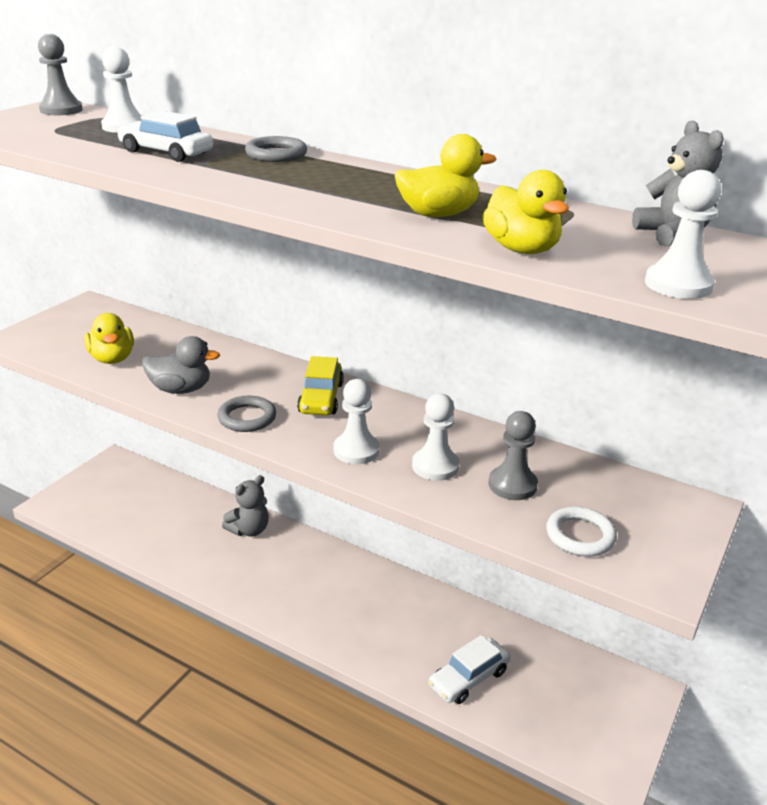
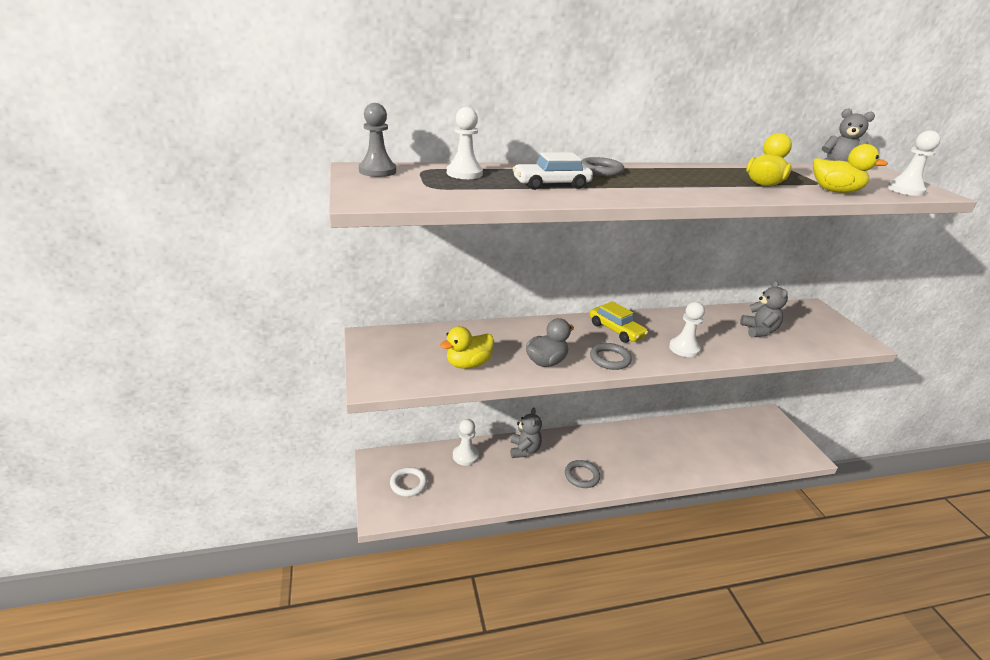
camera: 45 degrees left, 0 degrees up
yellow duck [84,313,134,364] -> yellow duck turned 120 degrees clockwise [440,326,494,369]
white pawn [412,393,460,481] -> white pawn moved to [453,419,479,466]
white car [428,635,511,704] -> none
grey pawn [489,411,538,500] -> grey teddy bear [740,280,788,338]
white ring [546,507,617,556] -> white ring moved to [390,467,427,497]
none -> grey ring [565,460,600,488]

